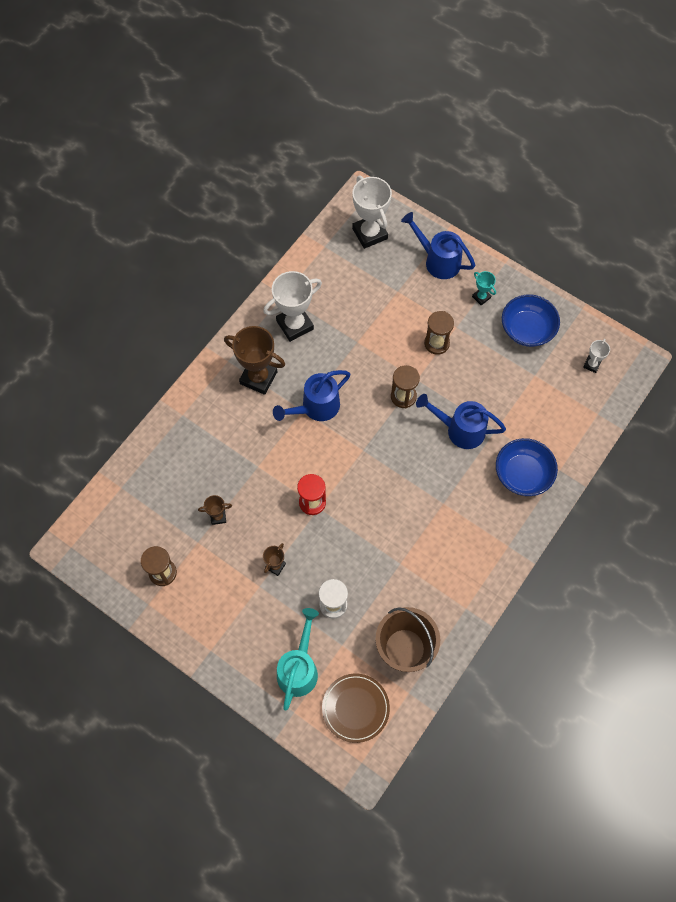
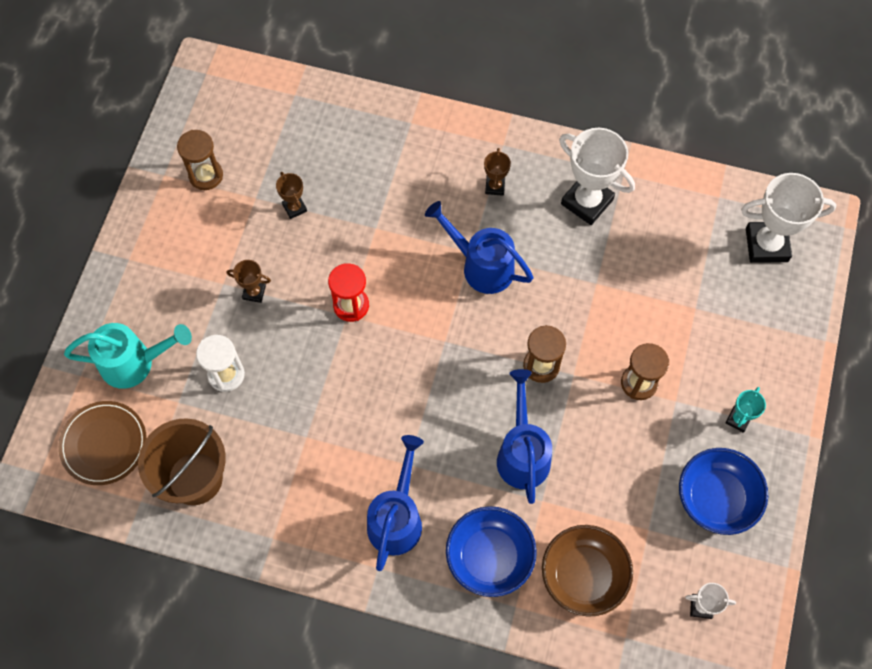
camera: 70 degrees right, 0 degrees up
brown trophy [224,326,285,395] -> brown trophy [484,148,511,196], size x0.49
white trophy [352,176,392,249] -> white trophy turned 45 degrees clockwise [741,173,836,263]
blue watering can [401,212,475,279] -> blue watering can moved to [367,435,424,571]
none -> brown bowl [542,525,633,617]

